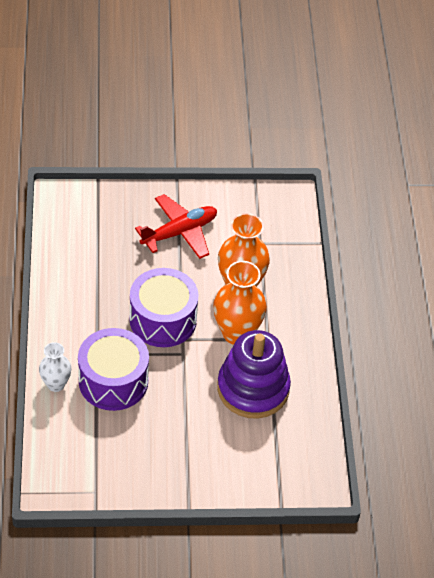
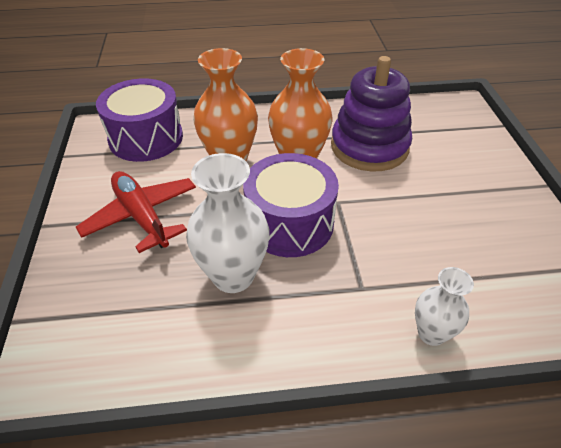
camera: 90 degrees left, 5 degrees down
purple drum [78,328,149,411] -> purple drum moved to [96,79,183,162]
none -> white vase [186,153,269,293]

